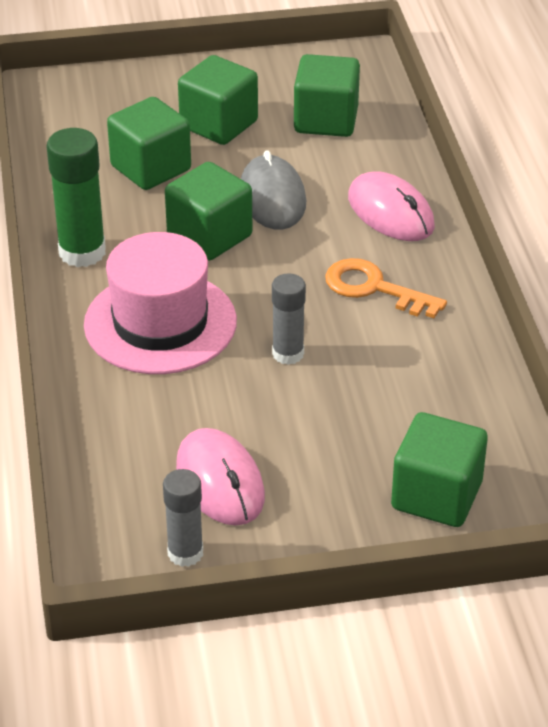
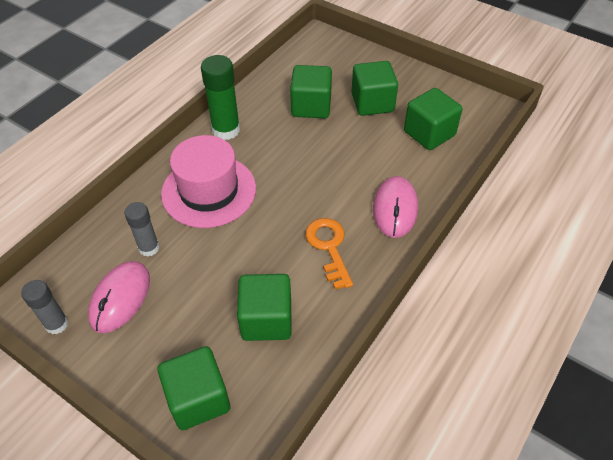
camera: 45 degrees right, 10 degrees up
green cube [165,162,252,260] -> green cube moved to [237,274,292,341]
grey mouse [241,150,306,230] -> none
grey glue stick [272,273,306,365] -> grey glue stick moved to [124,202,159,257]

